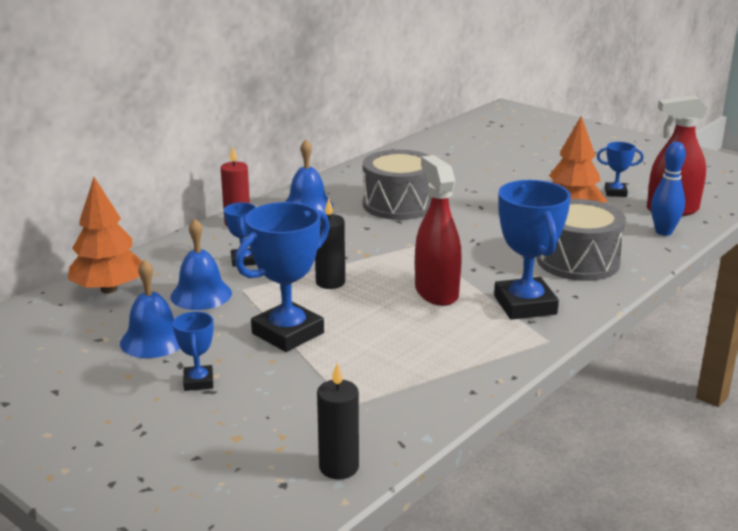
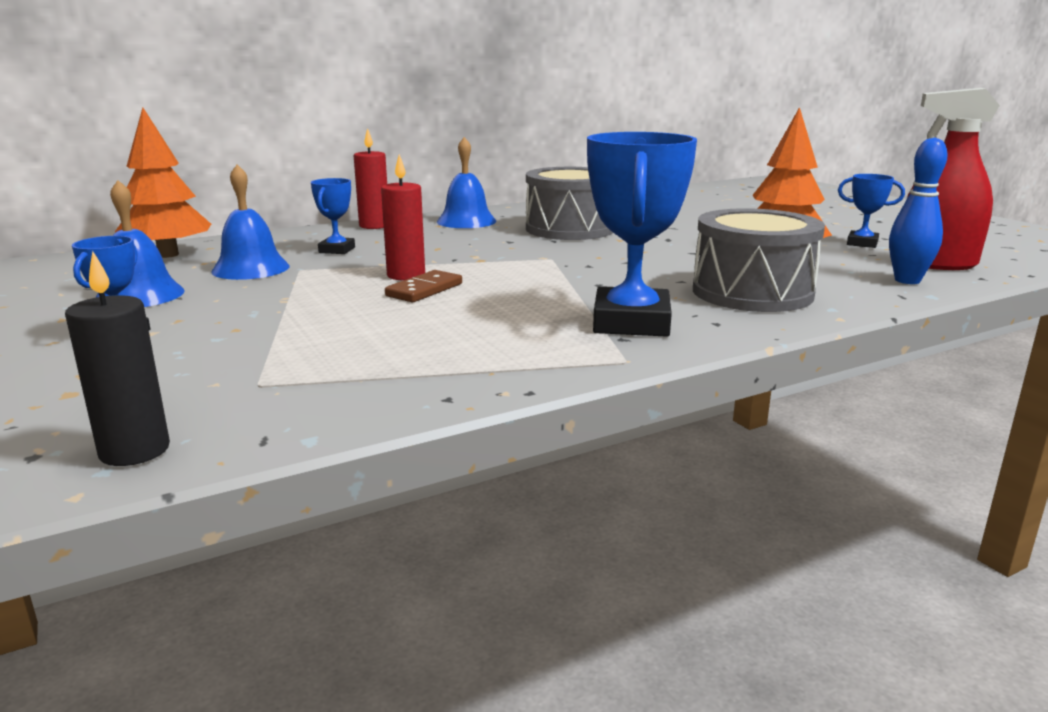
camera: 20 degrees right, 5 degrees down
blue trophy [235,202,330,352] -> none
black candle [315,199,345,289] -> red candle [381,154,425,281]
red spray bottle [415,155,462,306] -> none
none -> brown domino [385,270,462,302]

